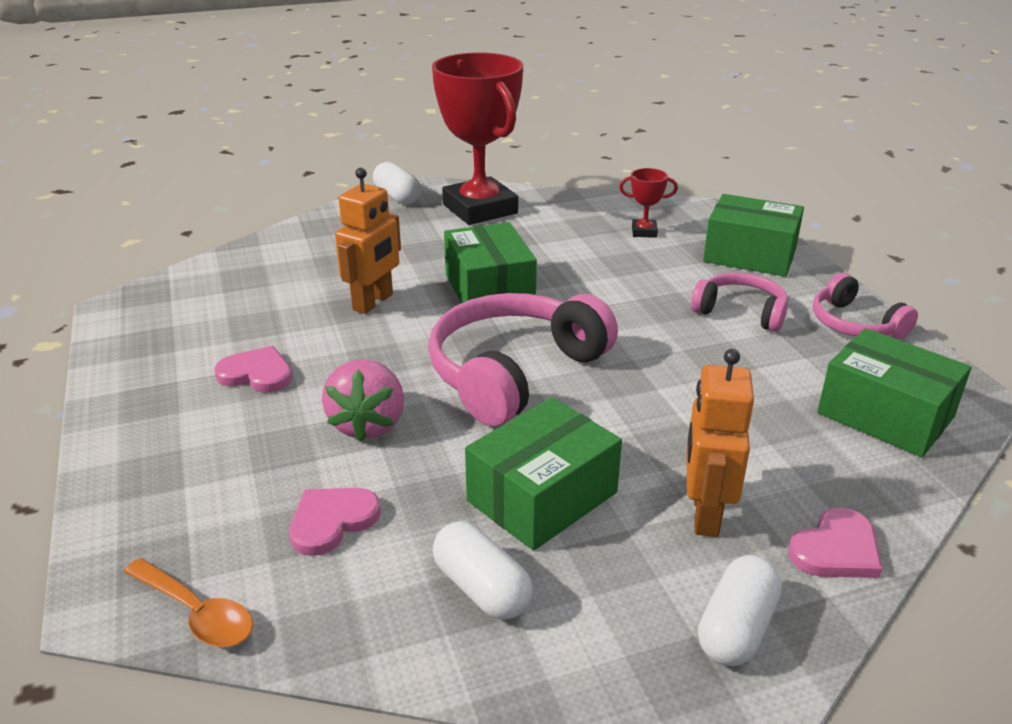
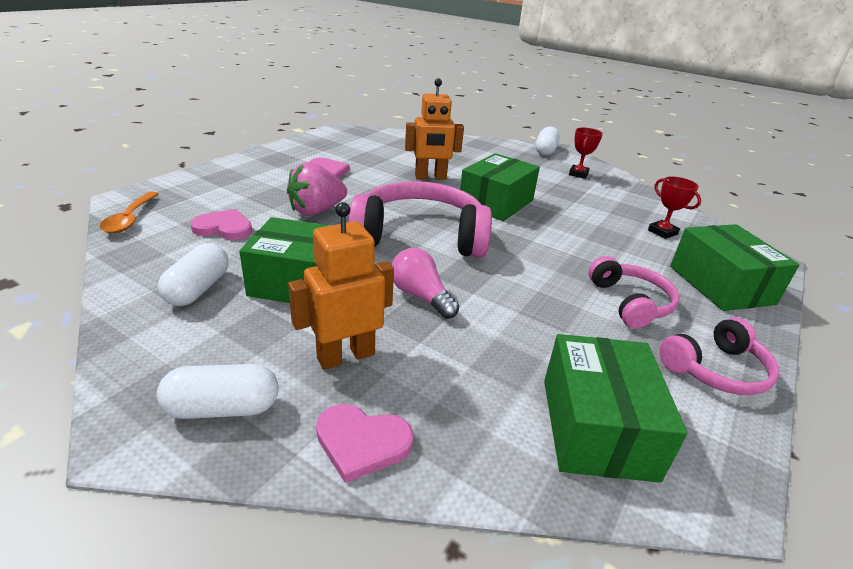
camera: 50 degrees right, 0 degrees up
red trophy [432,53,523,225] -> red trophy [569,128,603,179], size x0.40
pink headphones [813,273,918,339] -> pink headphones turned 135 degrees counterclockwise [659,318,779,395]
none -> pink light bulb [391,248,459,319]

